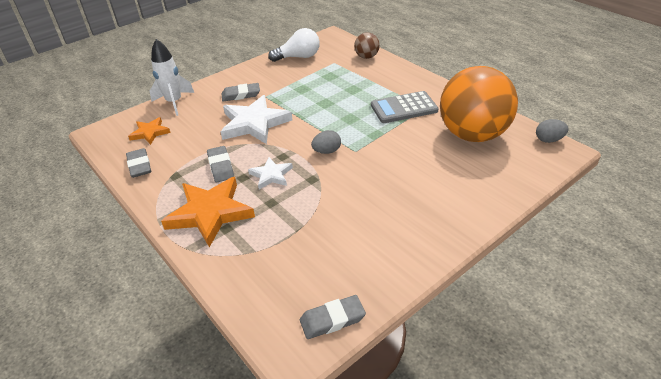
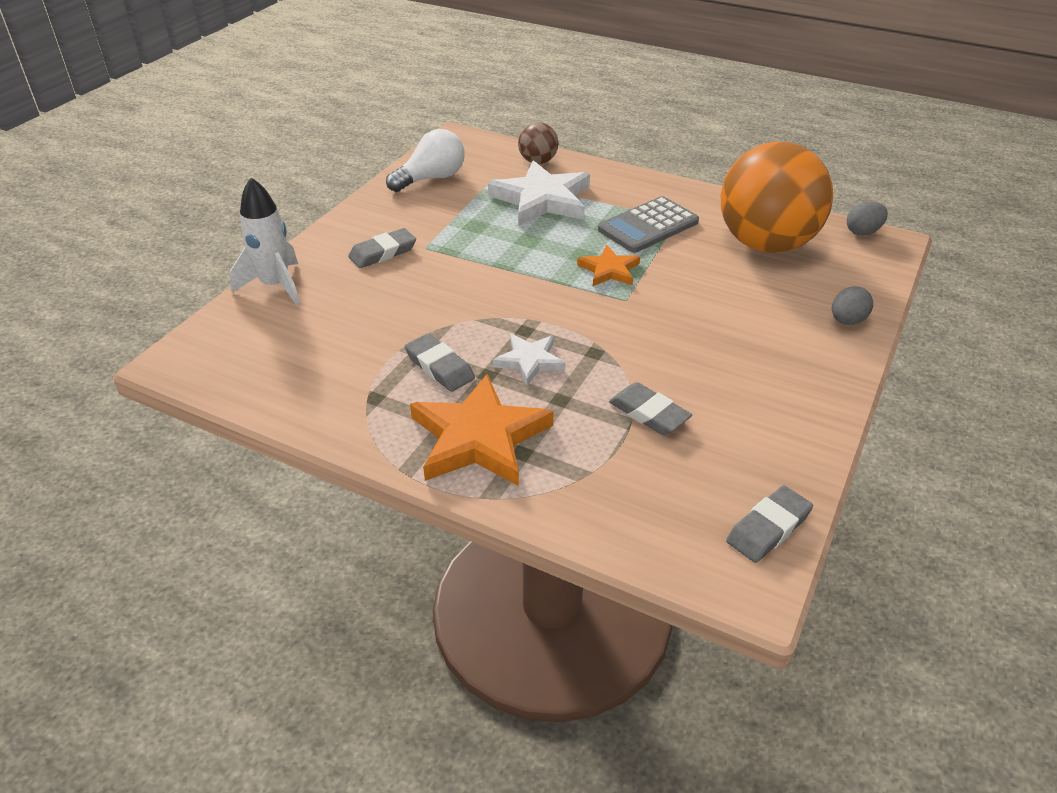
camera: 25 degrees left, 0 degrees up
grey eraser [126,148,151,178] -> grey eraser moved to [609,382,692,435]
orange star [128,117,171,145] -> orange star moved to [577,245,640,286]
white star [221,95,292,144] -> white star moved to [488,160,590,226]
grey egg [311,130,341,154] -> grey egg moved to [832,286,873,325]

